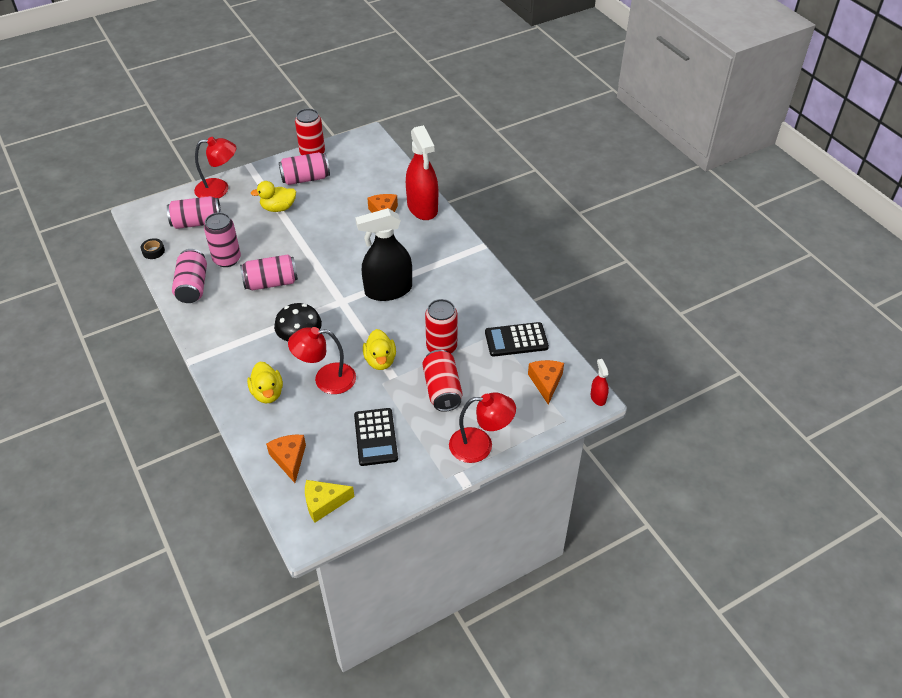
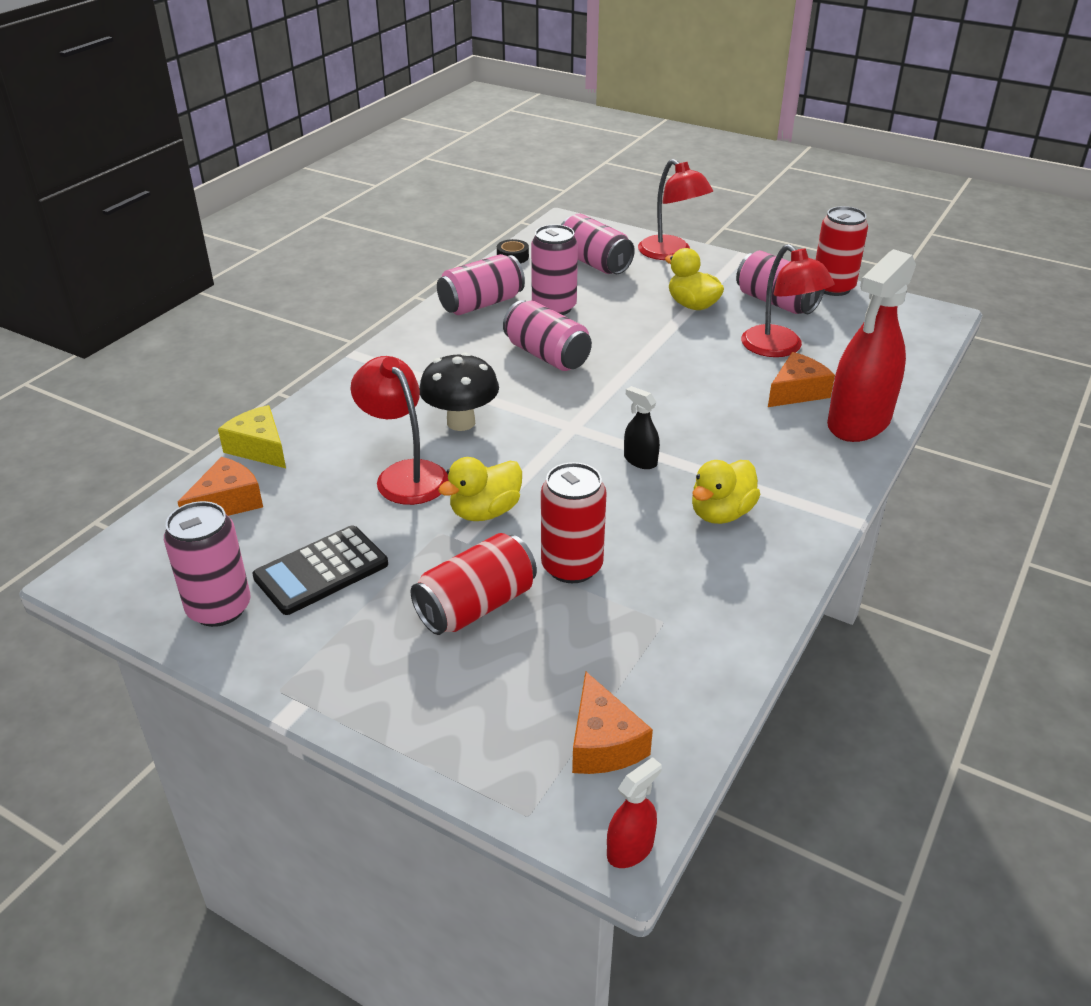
camera: 60 degrees right, 10 degrees down
yellow duck [247,362,283,403] -> yellow duck moved to [692,460,760,524]
yellow cheese [305,480,355,523] -> yellow cheese moved to [218,405,286,468]
black spray bottle [355,208,412,301] -> black spray bottle [624,386,660,469], size x0.43
red lamp [449,392,516,463] -> red lamp moved to [741,244,835,357]
black calculator [485,322,549,357] -> none
orange cheese [528,360,564,405] -> orange cheese turned 105 degrees clockwise [572,671,653,774]
none -> pink can [164,501,251,627]

